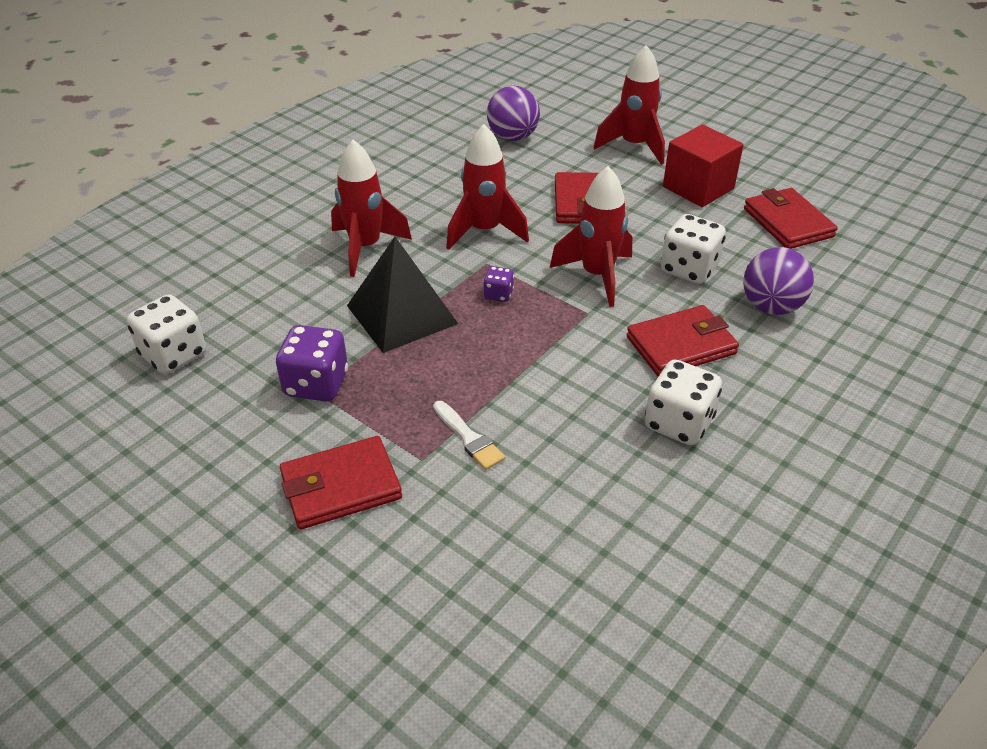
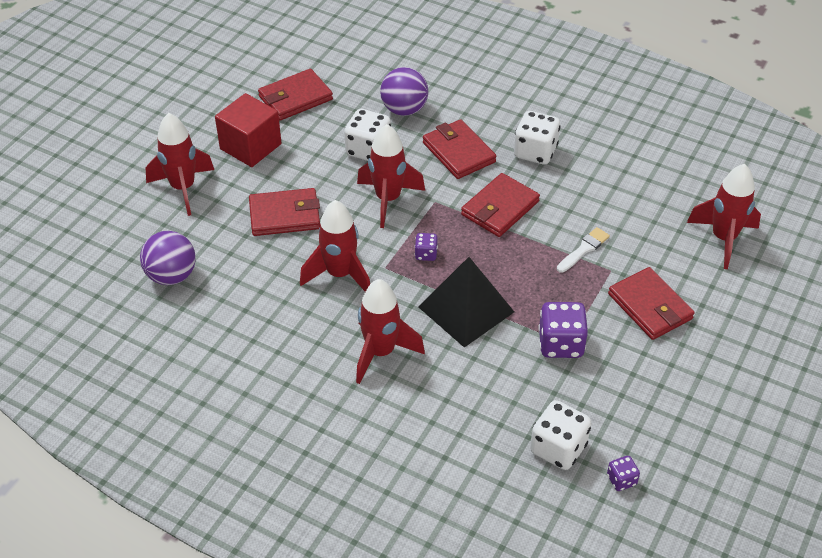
camera: 100 degrees left, 5 degrees up
none -> red wallet [461,173,540,237]
none -> purple dice [607,456,640,491]
none -> red rocket [687,164,761,269]

